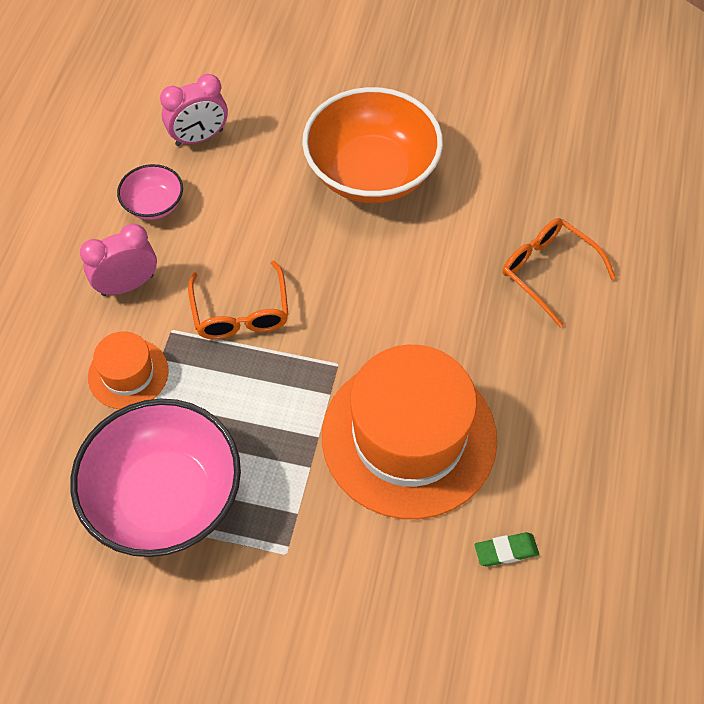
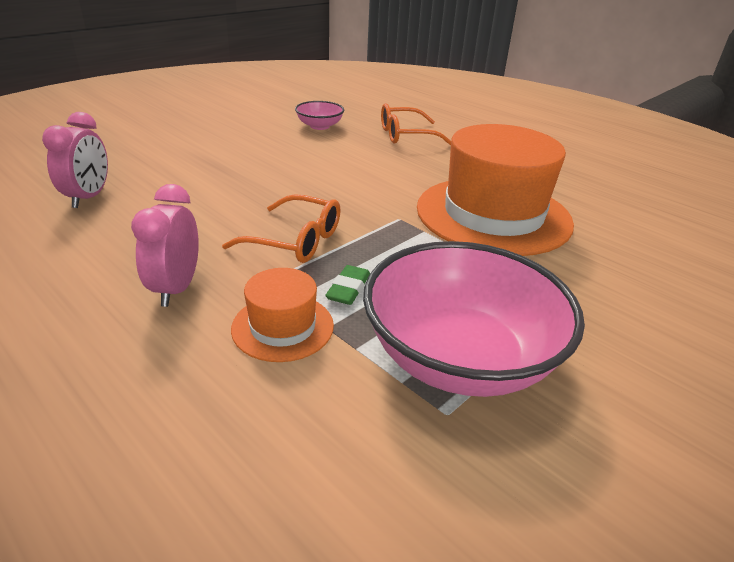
camera: 60 degrees left, 25 degrees down
pink bowl [117,164,183,220] -> pink bowl moved to [295,101,344,130]
orange bowl [302,87,443,203] -> none
green eraser [475,532,539,567] -> green eraser moved to [325,265,370,305]

